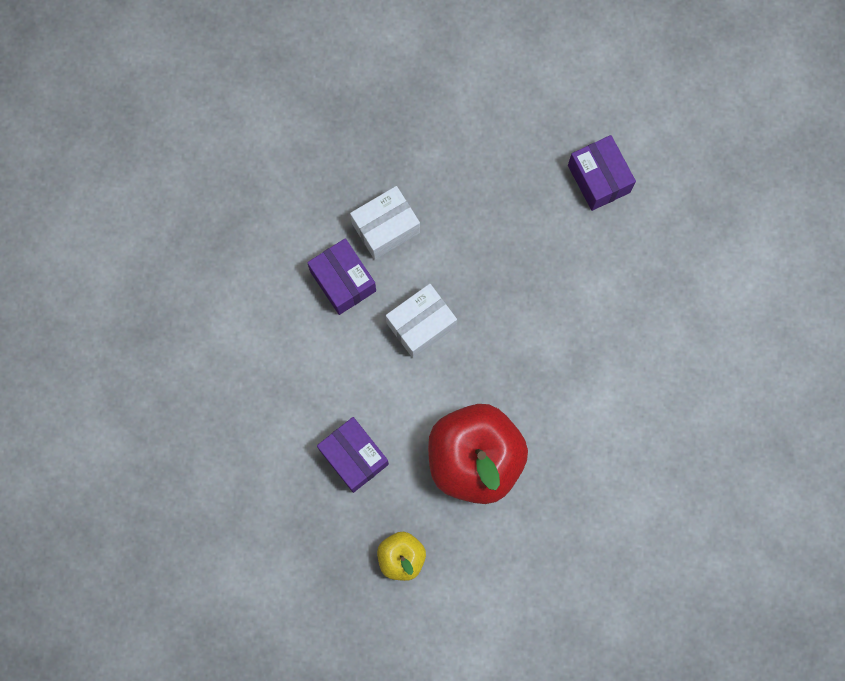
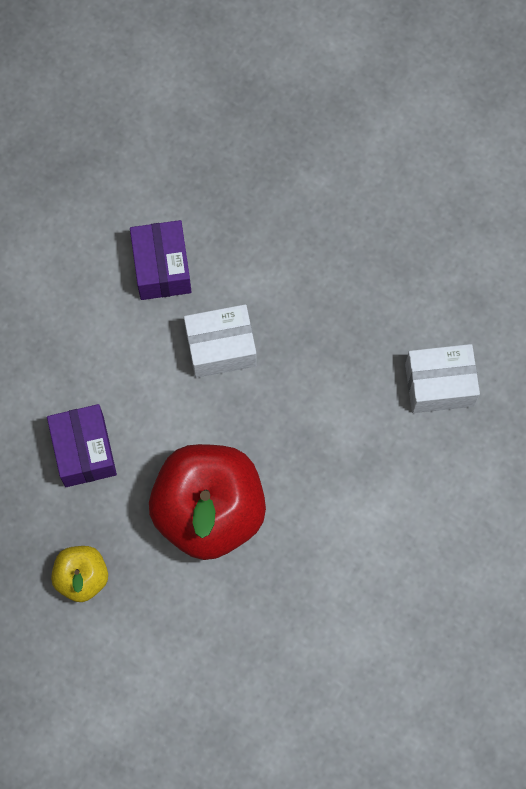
camera: 25 degrees right, 5 degrees down
white box [350,186,420,259] -> white box moved to [405,344,480,413]
purple box [568,135,636,211] -> none

